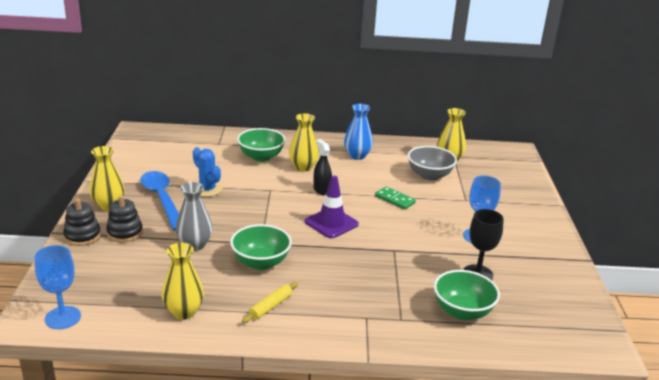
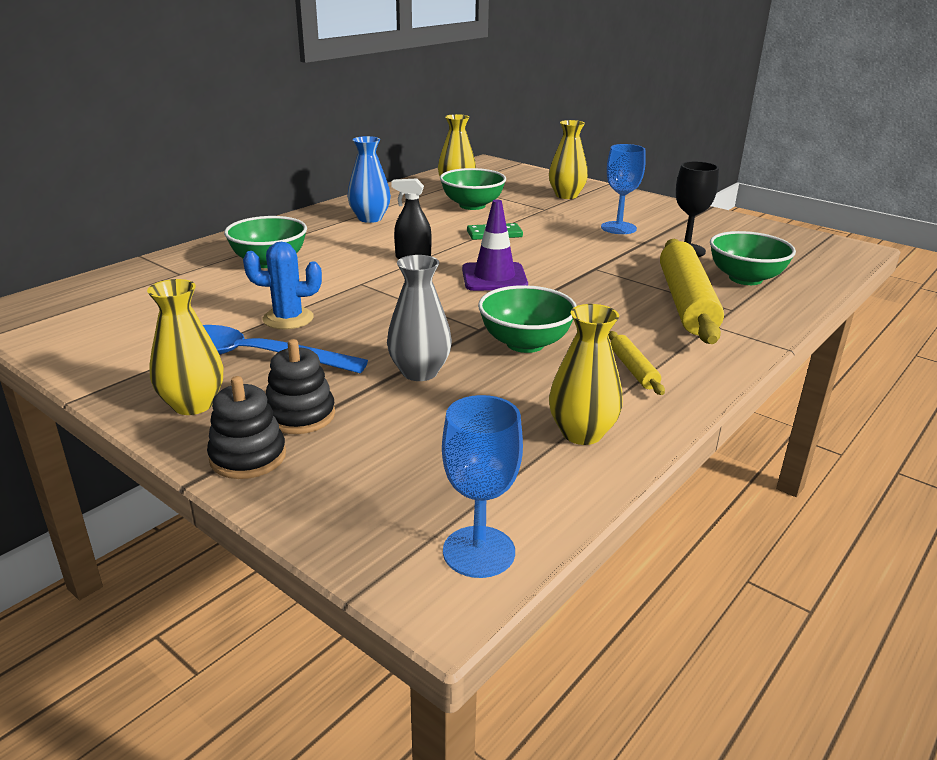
camera: 50 degrees left, 0 degrees up
yellow vase [289,113,319,172] -> yellow vase moved to [549,120,588,199]
grey bowl [408,146,457,181] -> green bowl [440,168,506,210]
none -> yellow rolling pin [660,239,724,344]

